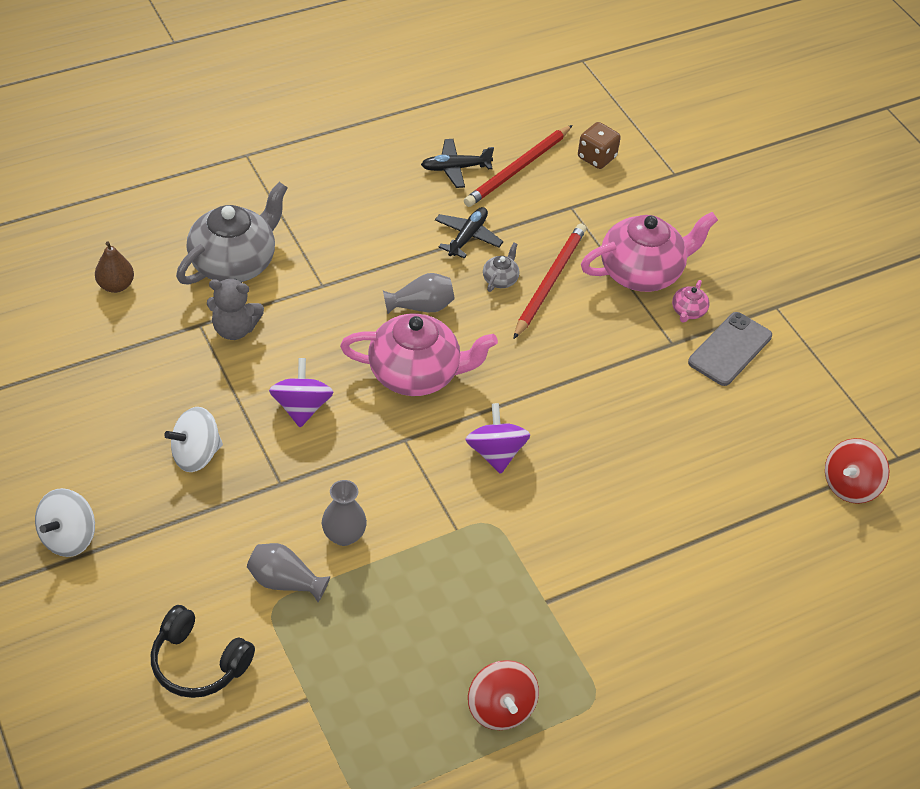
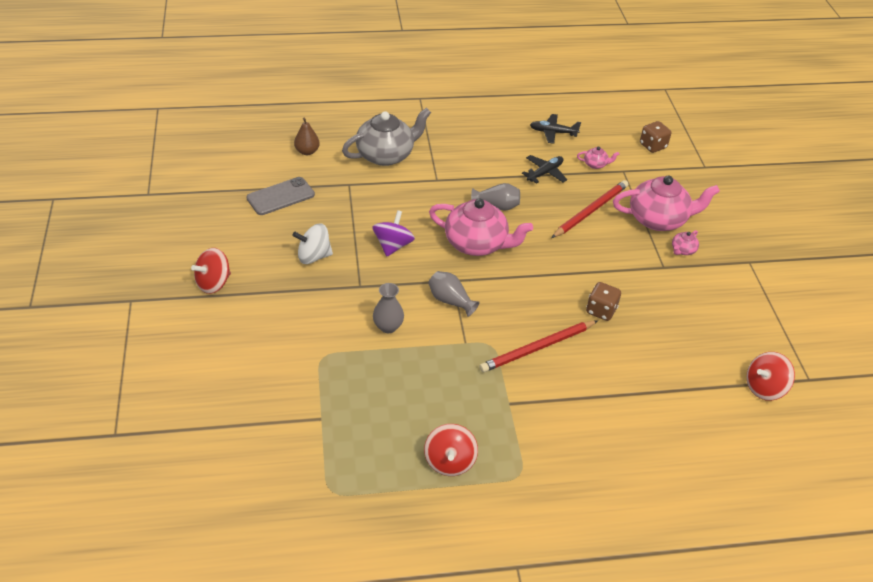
camera: 20 degrees right, 5 degrees down
white spinning top [35,488,95,557] -> red spinning top [191,248,231,294]
black headphones [151,605,255,698] -> none
grey teddy bear [207,279,264,340] -> none
grey vase [247,543,330,602] -> grey vase moved to [428,271,480,317]
red pencil [464,125,572,207] -> red pencil moved to [479,320,598,372]
purple spinning top [465,403,530,474] -> none
grey teapot [483,243,519,292] -> none
grey phone [688,312,772,386] -> grey phone moved to [247,177,315,215]
none -> pink teapot [577,147,619,169]
none -> brown dice [586,282,621,321]

